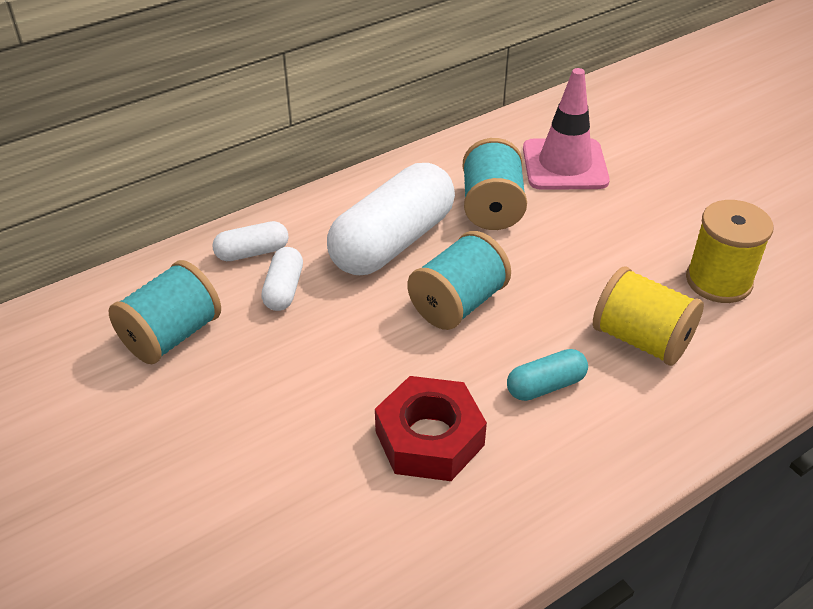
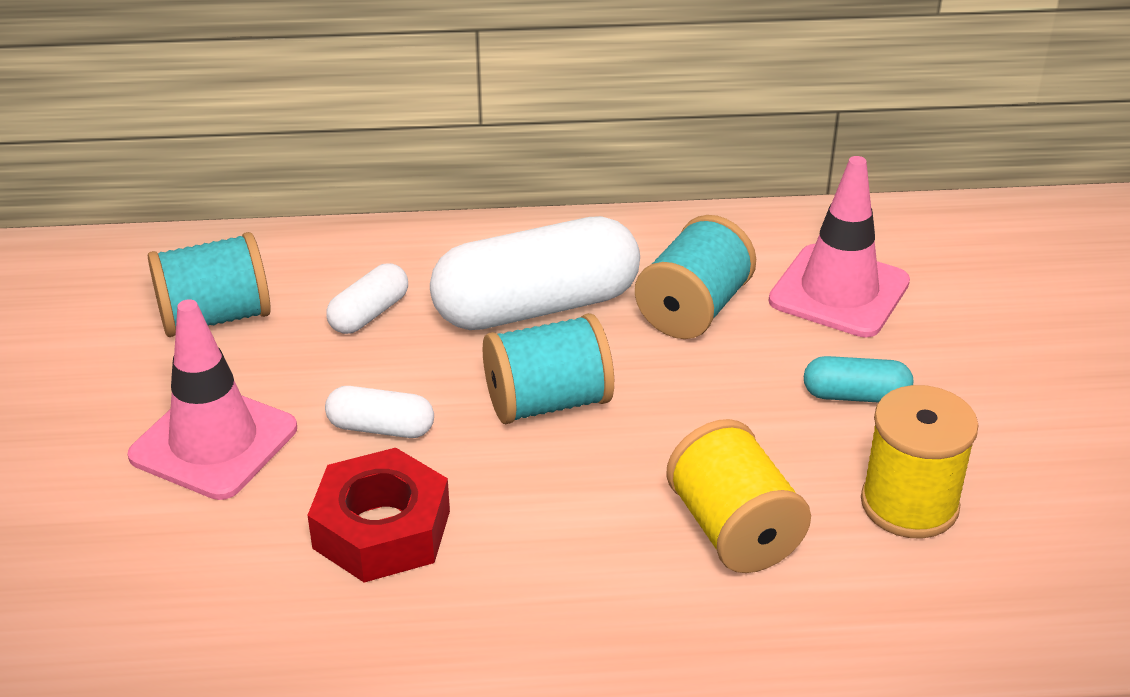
camera: 30 degrees right, 5 degrees down
white capsule [212,221,289,261] -> white capsule moved to [325,386,434,438]
turquoise capsule [507,349,588,401] -> turquoise capsule moved to [804,356,913,403]
none -> pink traffic cone [127,299,297,500]

